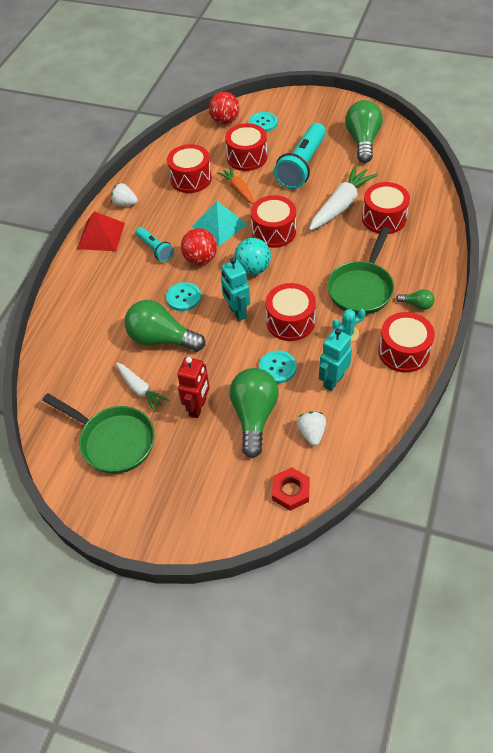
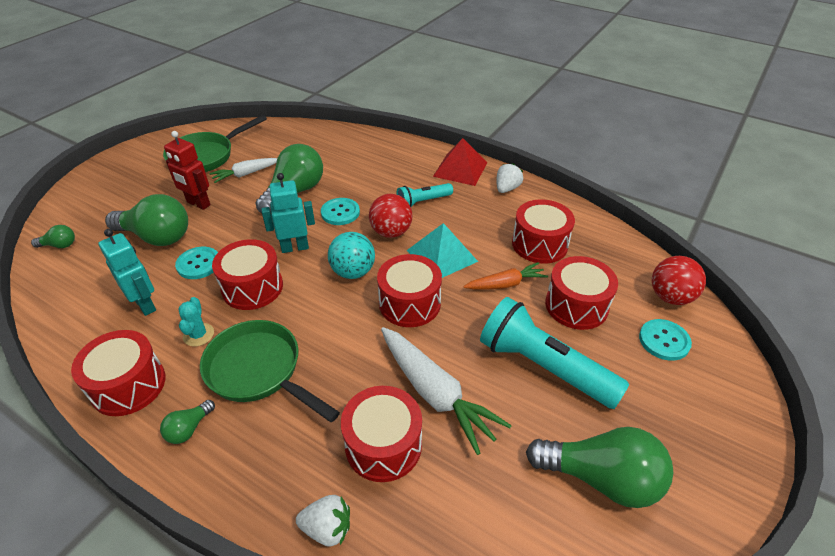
camera: 100 degrees right, 10 degrees down
red nut [272,467,310,511] -> green light bulb [31,225,75,248]
white strawberry [297,411,326,446] -> white strawberry moved to [296,495,350,547]

